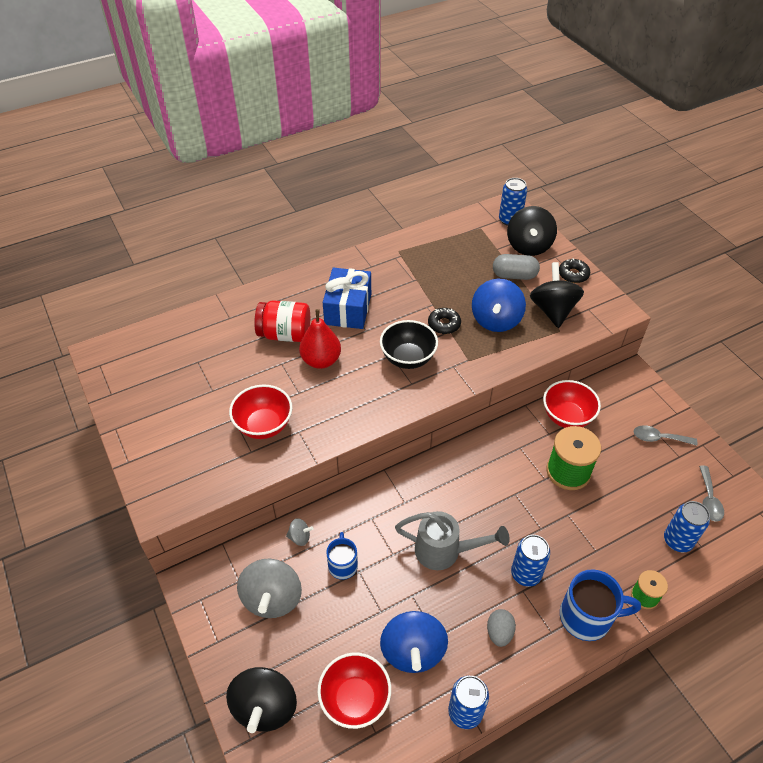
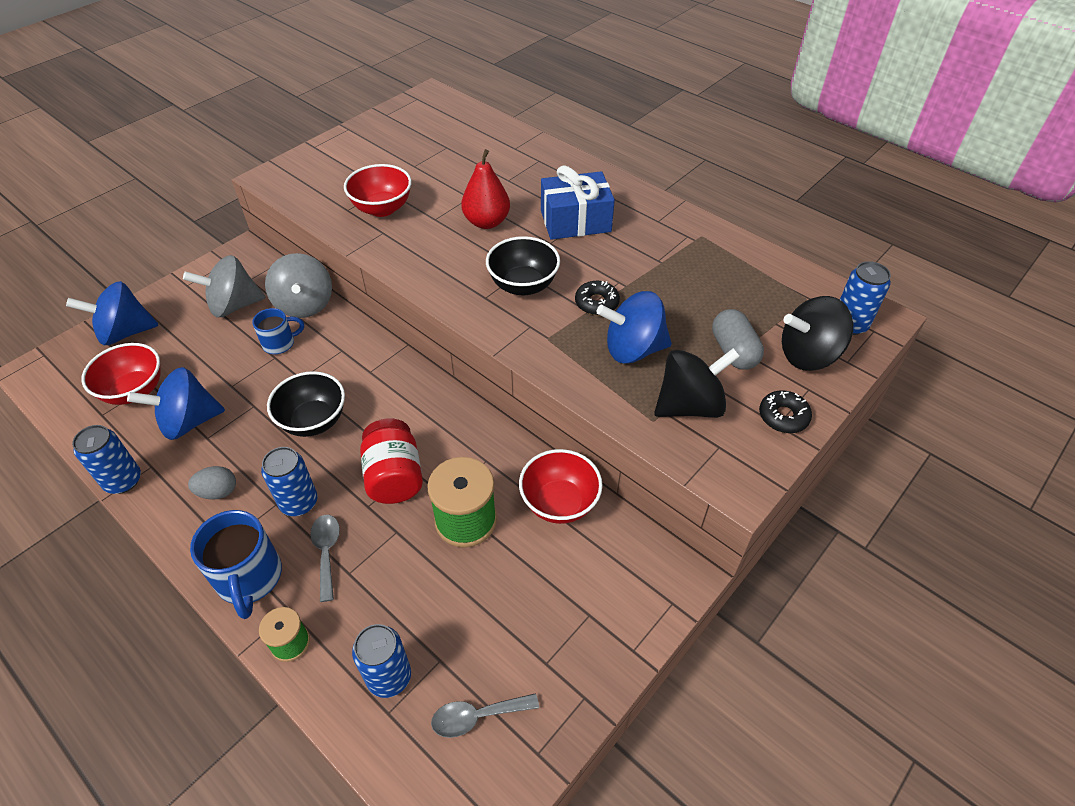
camera: 70 degrees right, 0 degrees up
black spinning top [226,667,297,733] -> blue spinning top [66,281,158,345]
red jar [254,300,310,342] -> red jar moved to [360,419,423,504]
grey spinning top [286,518,314,546] -> grey spinning top [265,253,332,318], size x2.17
grey watering can [395,511,510,570] -> black bowl [267,371,345,437]
grey spoon [634,425,697,446] -> grey spoon moved to [310,515,340,602]

